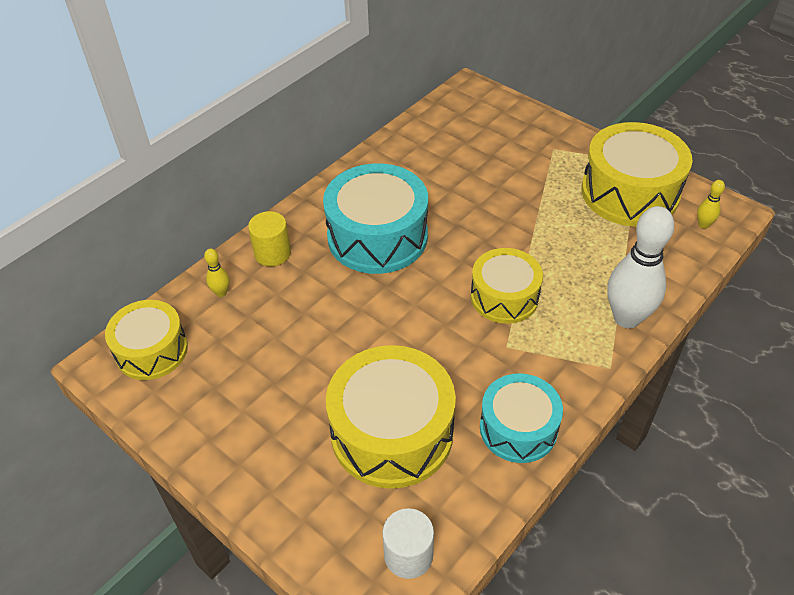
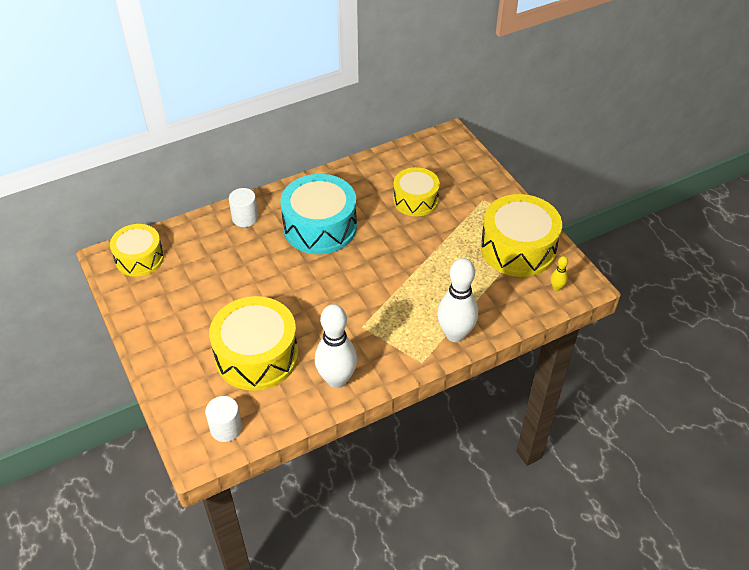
camera: 20 degrees right, 0 degrees up
yellow bowling pin [204,249,230,297] -> none
yellow cylinder [248,211,291,266] -> white cylinder [229,188,258,227]
yellow drum [471,248,543,324] -> yellow drum moved to [393,167,440,216]
turquoise drum [480,373,563,463] -> white bowling pin [315,304,357,388]

